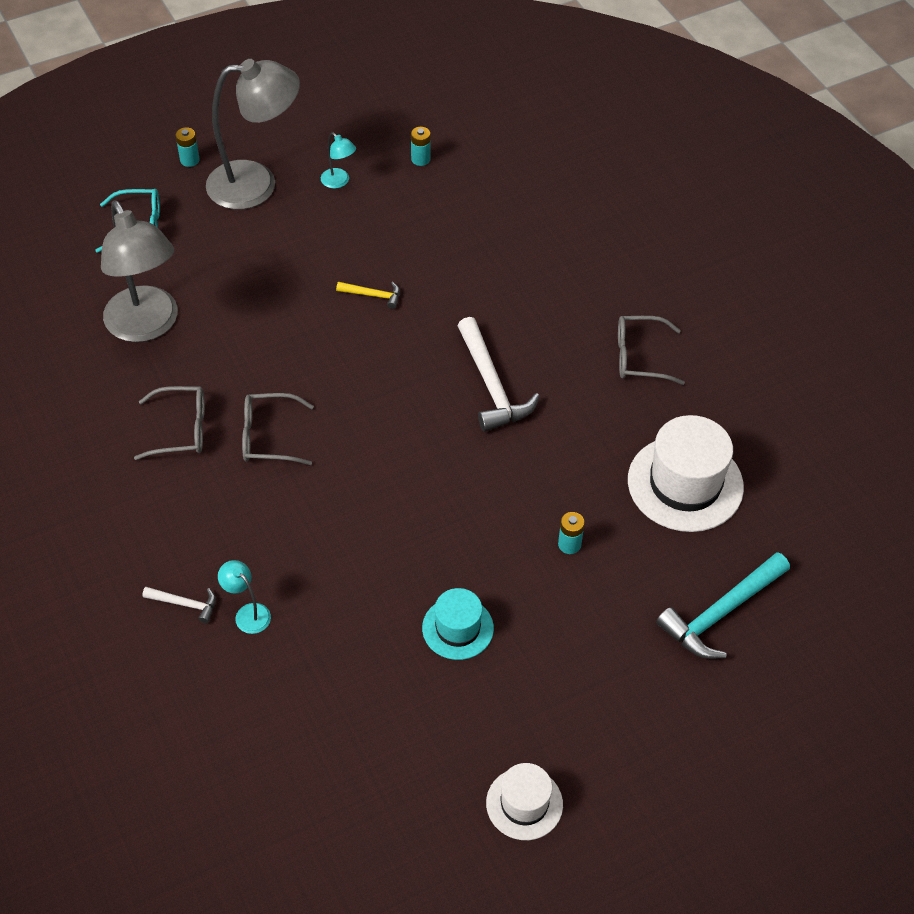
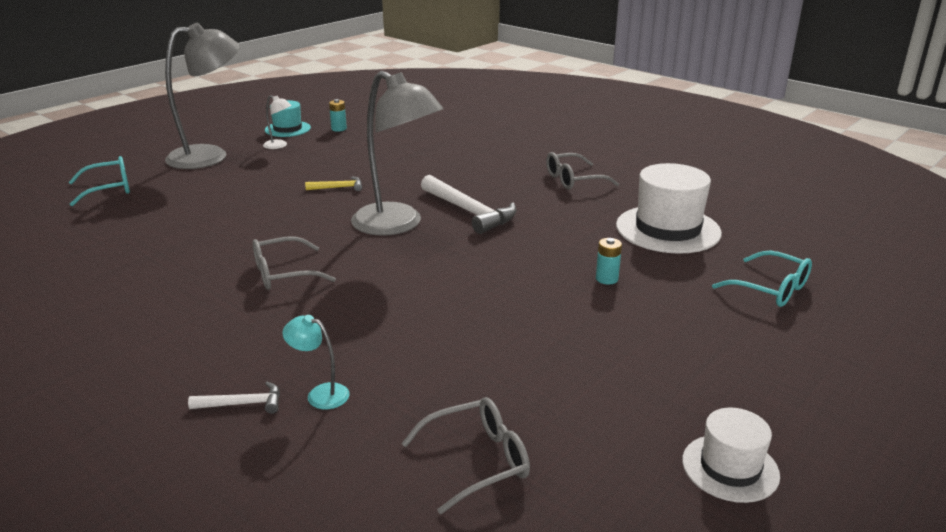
camera: 20 degrees left, 25 degrees down
grey lamp [101,201,178,342] -> grey lamp moved to [351,71,443,236]
grey glasses [134,386,205,460] -> grey glasses moved to [401,397,530,514]
turquoise battery [176,127,200,167] -> none
turquoise lamp [321,132,356,188] -> white lamp [263,95,292,149]
turquoise hat [422,588,494,660] -> turquoise hat moved to [265,100,311,137]
turquoise hammer [656,552,790,659] -> turquoise glasses [712,250,812,307]

